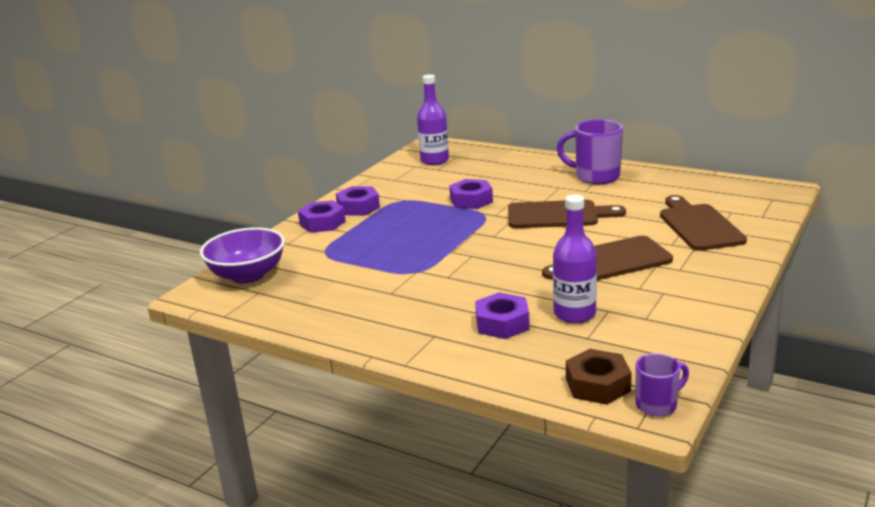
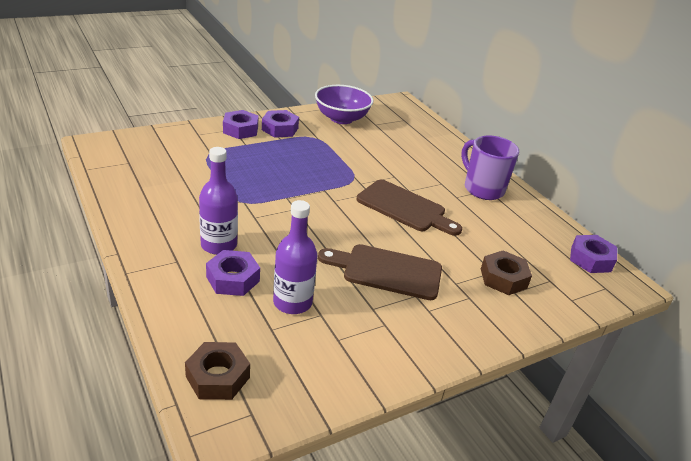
camera: 25 degrees right, 10 degrees up
purple bowl [200,227,285,284] -> purple bowl moved to [315,85,373,124]
purple bottle [417,74,449,165] -> purple bottle moved to [199,147,238,255]
purple nut [449,179,493,209] -> purple nut moved to [570,235,617,273]
purple mug [635,353,689,417] -> none
brown cutting board [660,195,747,251] -> brown nut [481,251,532,295]

